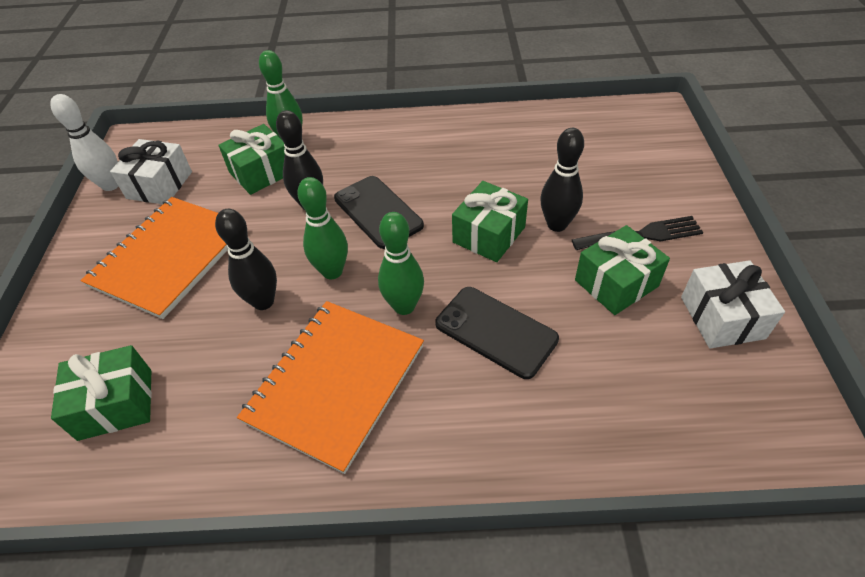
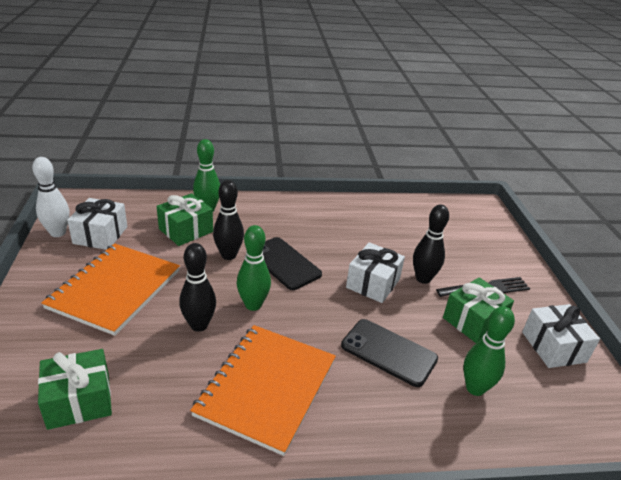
camera: 10 degrees left, 15 degrees down
green bowling pin [378,212,424,315] -> green bowling pin moved to [463,306,515,396]
green gift [452,181,528,262] -> white gift [346,242,405,303]

